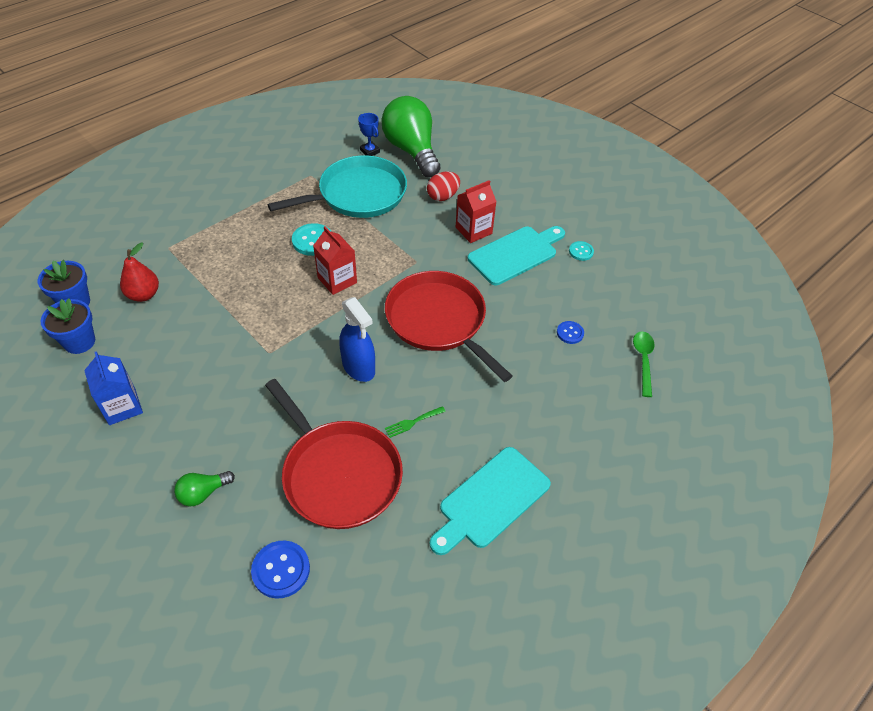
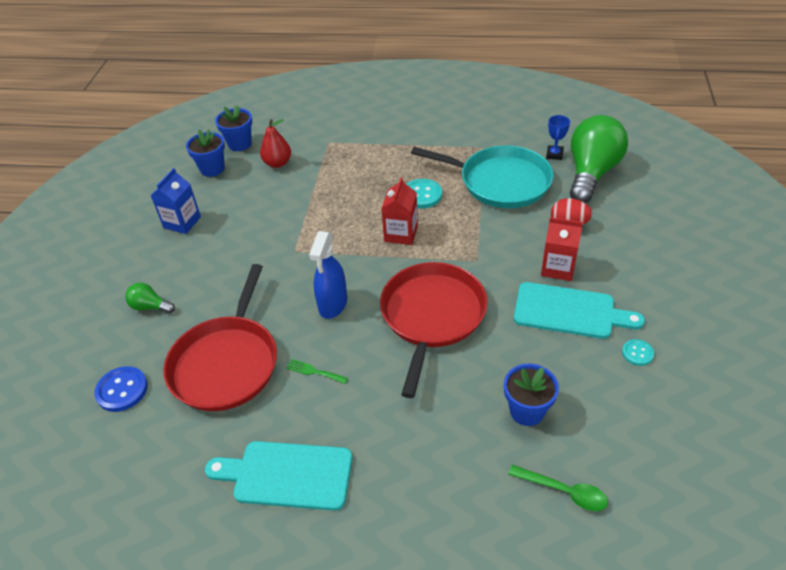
camera: 55 degrees right, 5 degrees down
blue button [557,321,584,344] -> blue flower pot [504,364,559,426]
green spoon [633,332,654,397] -> green spoon turned 60 degrees clockwise [508,465,608,511]

